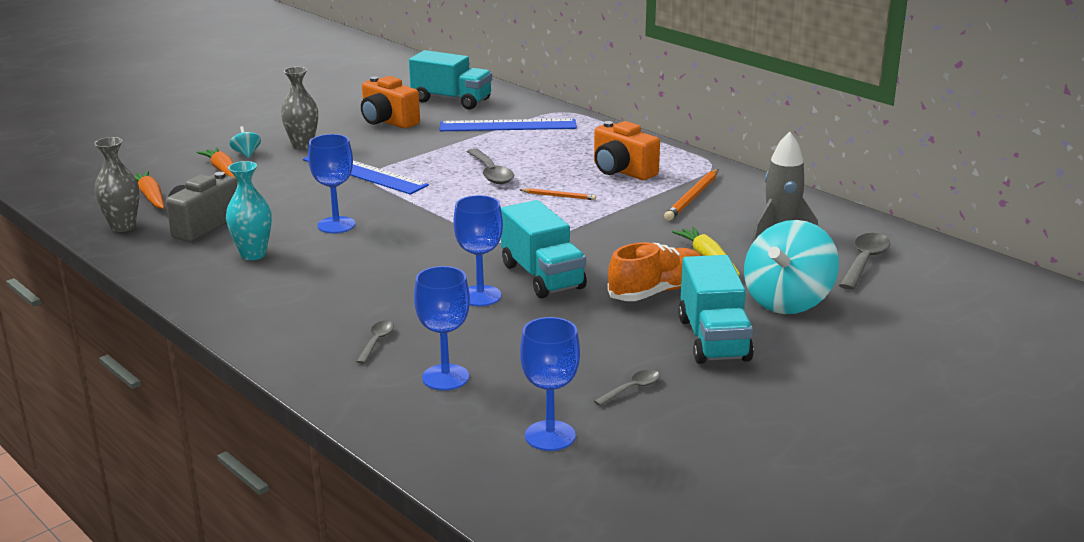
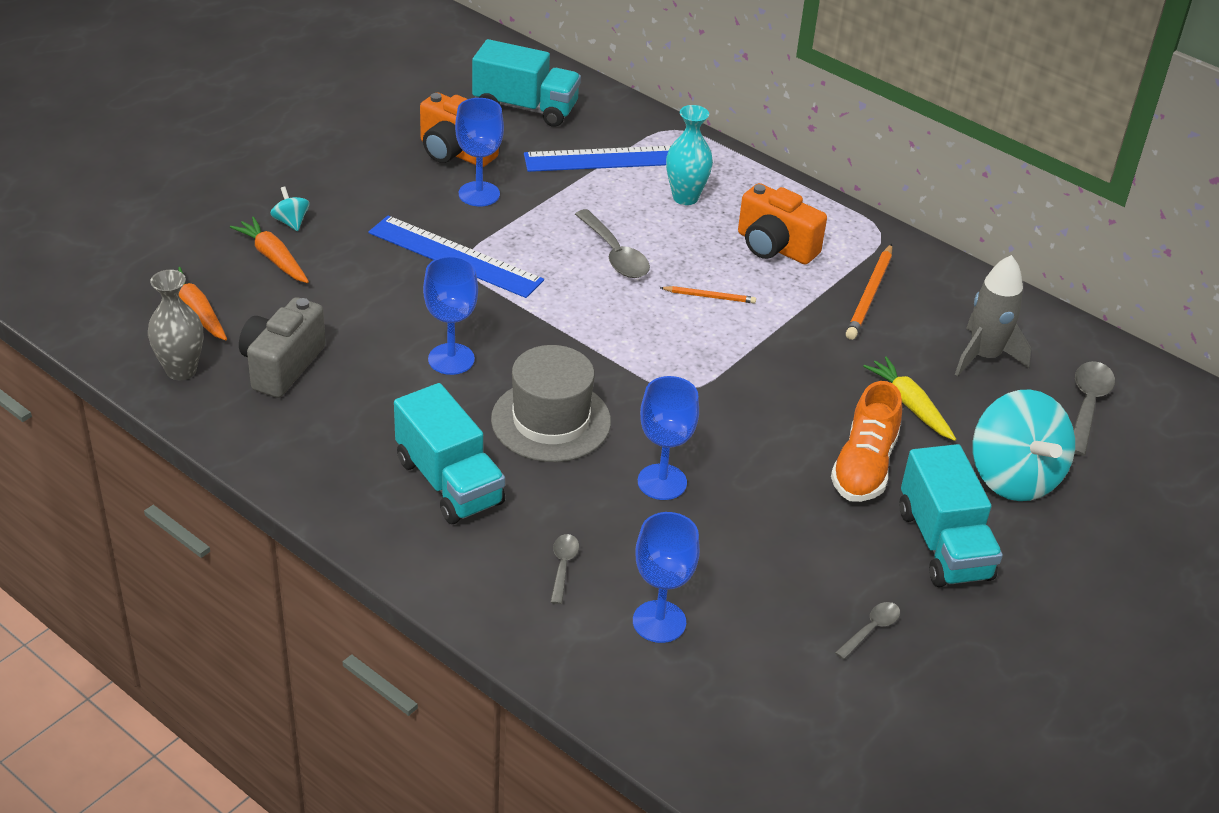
camera: 10 degrees left, 15 degrees up
turquoise vase [226,161,272,260] -> turquoise vase moved to [666,105,713,205]
grey vase [281,67,318,150] -> none
turquoise truck [501,200,587,299] -> turquoise truck moved to [394,383,505,524]
blue goblet [520,317,580,451] -> blue goblet moved to [455,98,504,206]
orange shoe [607,242,701,301] -> orange shoe turned 150 degrees clockwise [831,381,902,502]
turquoise spinning top [744,220,839,314] -> turquoise spinning top turned 45 degrees counterclockwise [973,389,1075,501]
none -> grey hat [491,345,611,462]

